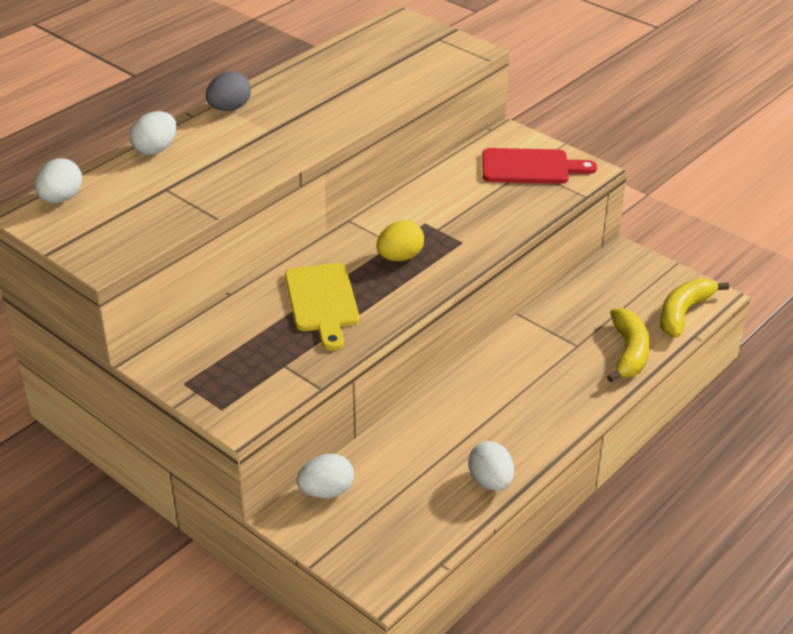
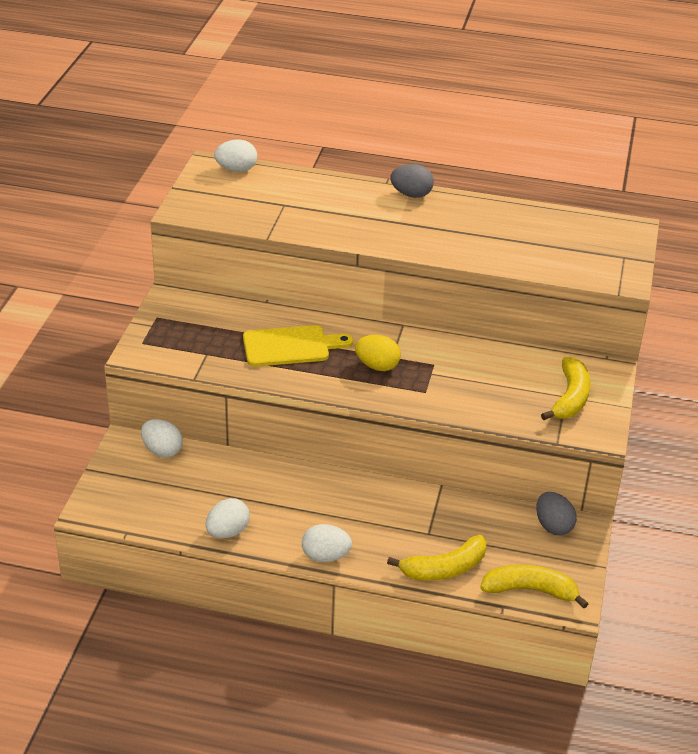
camera: 60 degrees right, 0 degrees up
white egg [130,111,176,155] -> white egg moved to [302,524,352,562]
yellow cutting board [285,263,359,350] -> yellow cutting board turned 150 degrees counterclockwise [243,325,353,367]
red cutting board [482,148,597,184] -> yellow banana [541,357,591,420]
none -> grey egg [536,492,577,535]

